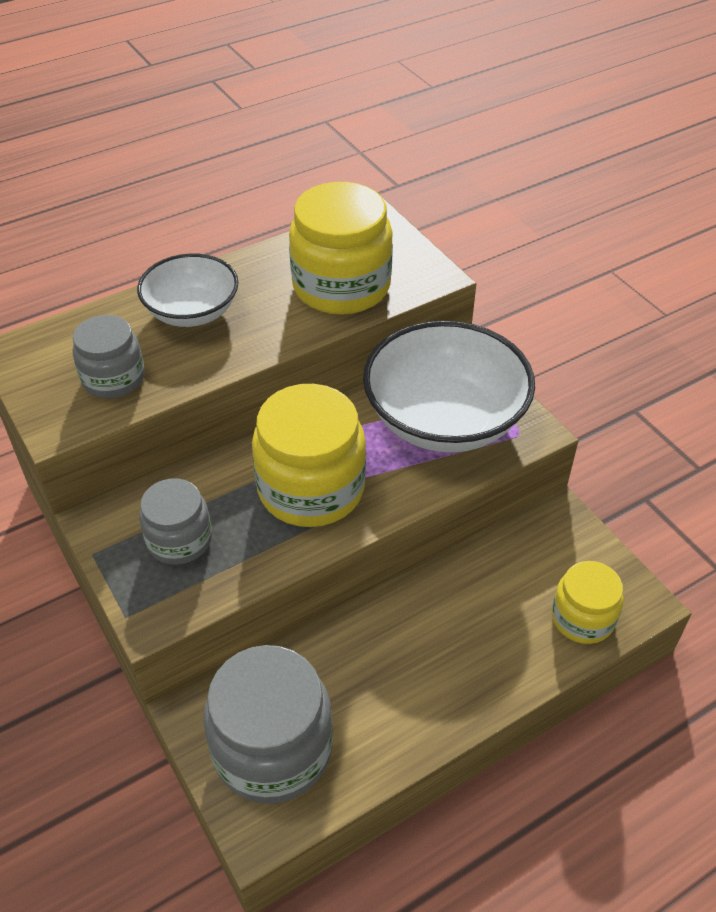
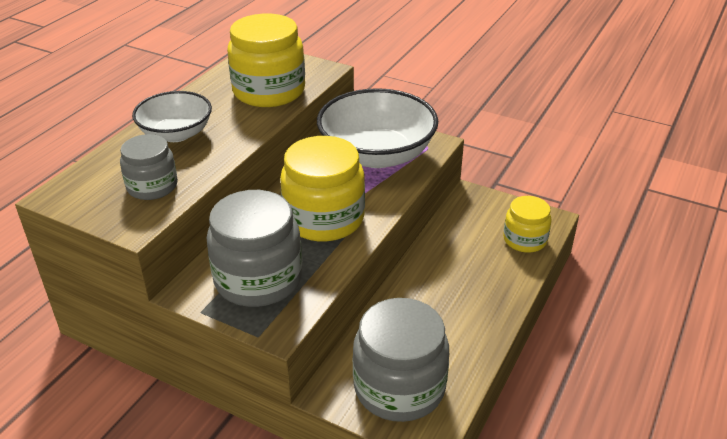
camera: 30 degrees left, 10 degrees down
grey jar [139,478,212,565] -> grey jar [207,190,302,307], size x1.70

